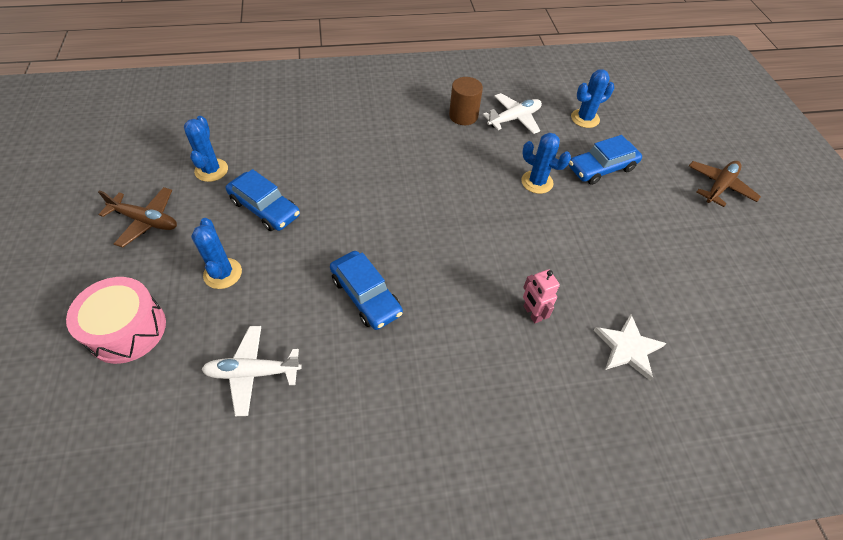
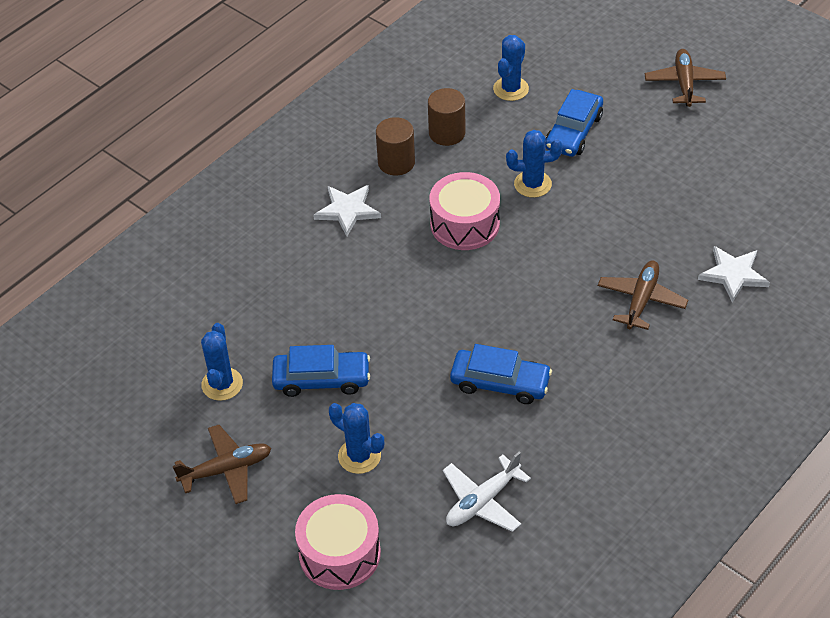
camera: 35 degrees left, 5 degrees down
blue cactus [184,116,228,182] -> blue cactus turned 45 degrees clockwise [201,323,243,401]
white plane [483,93,542,134] -> brown cylinder [428,88,465,146]
pink robot [523,269,560,323] -> brown plane [598,260,688,330]
none -> white star [313,185,381,236]
none -> pink drum [430,172,500,250]

